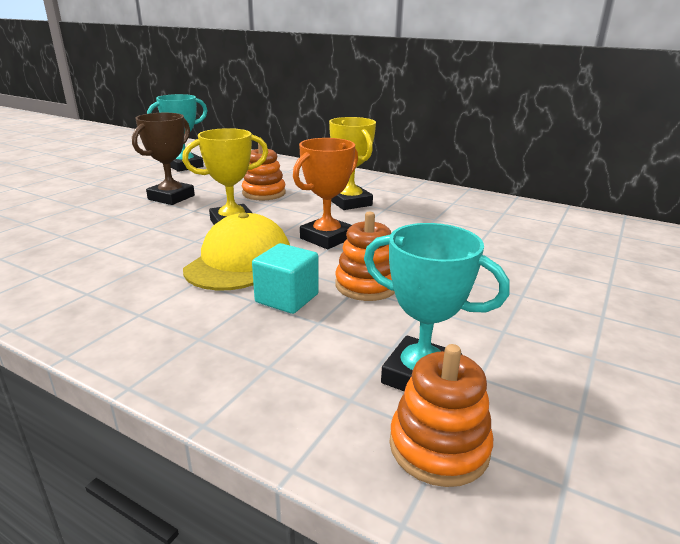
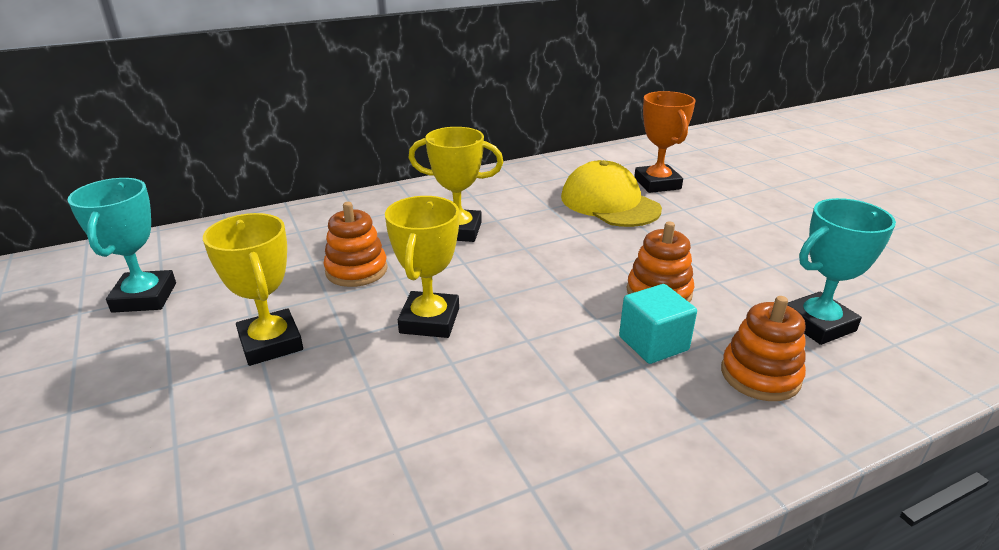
camera: 55 degrees left, 5 degrees up
brown trophy [132,113,195,205] -> yellow trophy [203,213,303,366]
yellow cap [183,212,290,291] -> yellow cap moved to [561,160,662,227]
orange trophy [293,138,358,249] -> orange trophy moved to [634,91,696,193]
orange stacking toy [389,344,493,487] -> orange stacking toy moved to [721,296,806,401]

